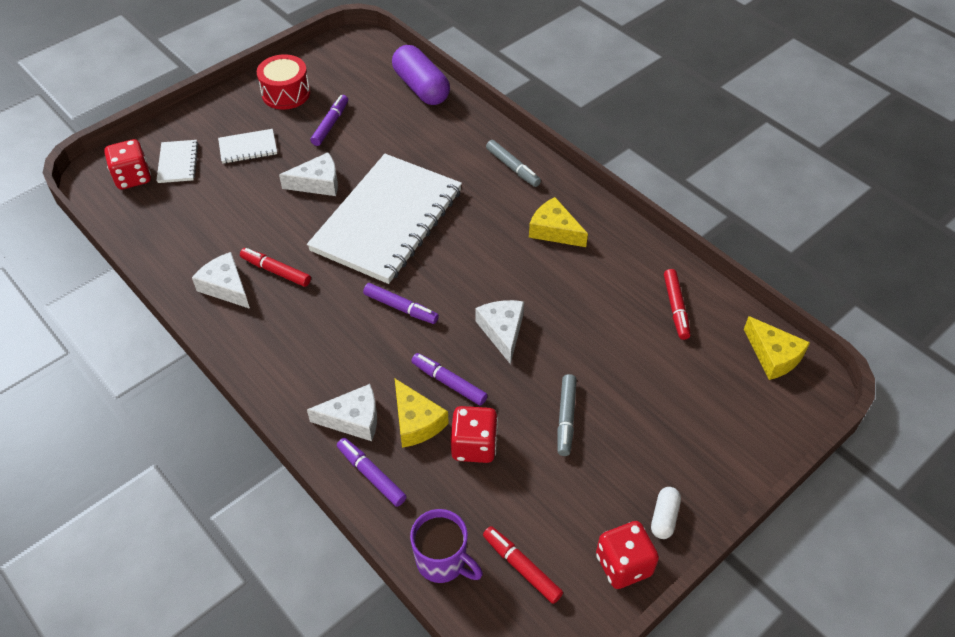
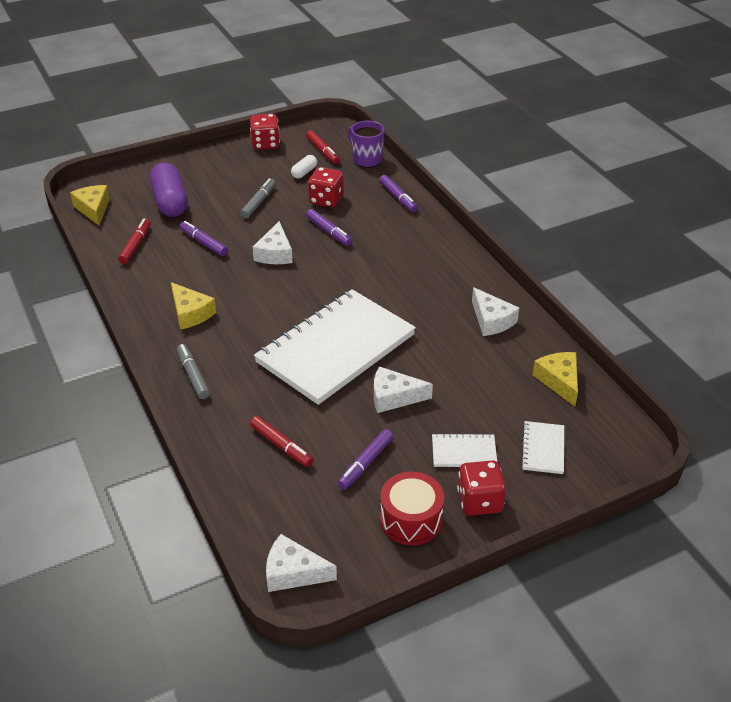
camera: 165 degrees left, 10 degrees down
red dice [104,139,151,189] -> red dice moved to [457,460,506,516]
red marker [240,248,311,287] -> red marker moved to [250,416,314,467]
white cheese [307,384,377,441] -> white cheese moved to [266,534,337,592]
purple marker [363,283,439,324] -> purple marker moved to [180,221,228,256]
purple capsule [392,45,450,105] -> purple capsule moved to [150,163,188,217]
yellow cheese [395,379,449,448] -> yellow cheese moved to [532,352,578,406]
white capsule [651,487,681,539] -> white capsule moved to [291,155,317,179]

